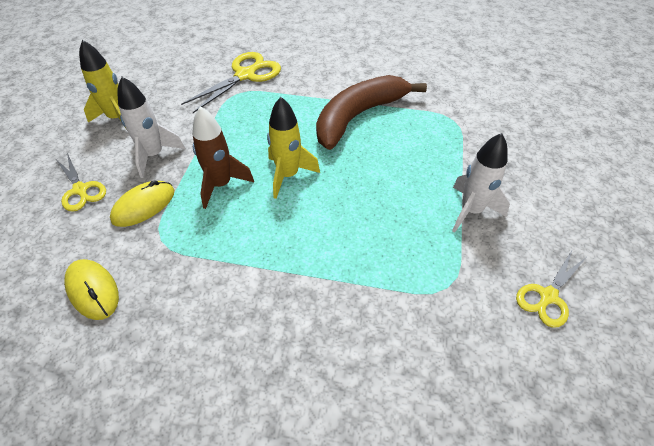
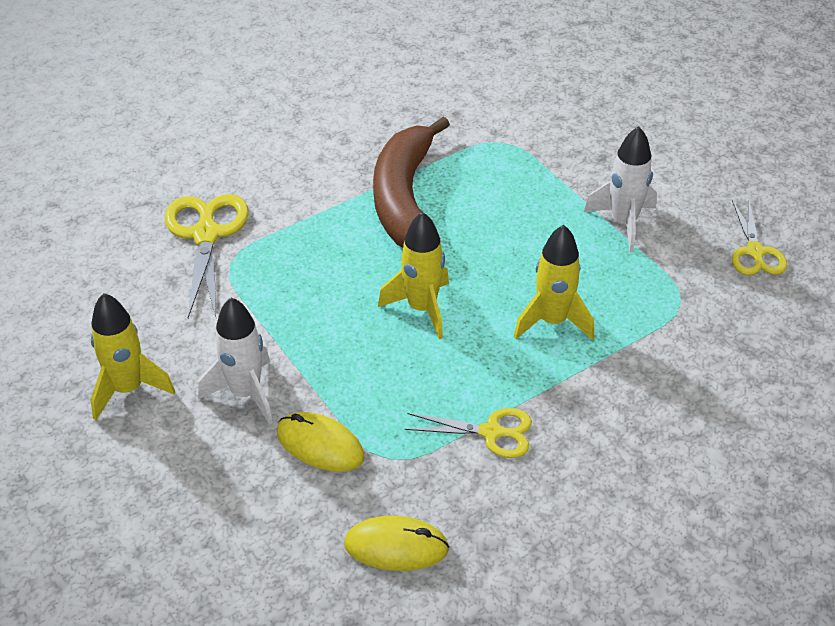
camera: 45 degrees left, 5 degrees down
yellow scissors [56,153,106,212] -> yellow scissors moved to [405,408,532,458]
yellow mouse [110,180,174,227] -> yellow mouse turned 60 degrees counterclockwise [277,412,365,472]
brown rocket [192,106,254,209] -> none
none -> yellow rocket [514,225,594,340]

